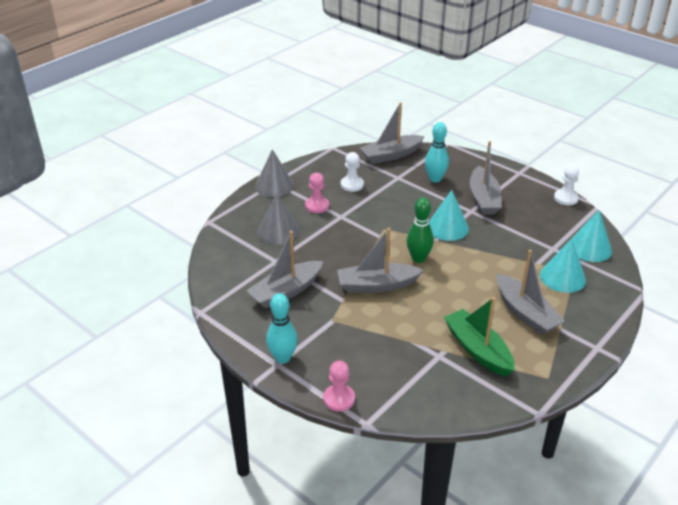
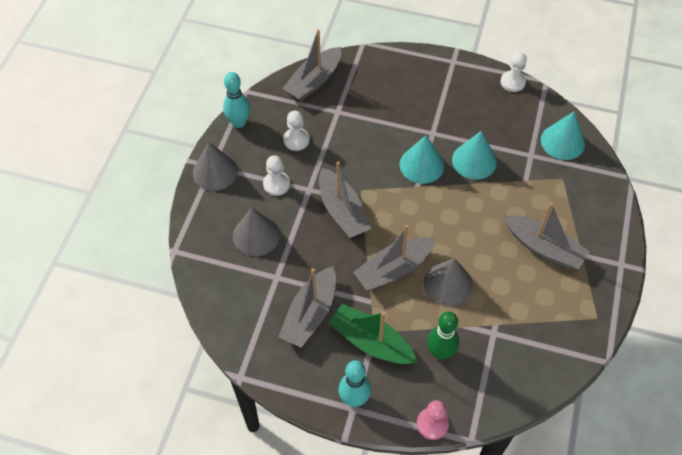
camera: 25 degrees left, 20 degrees up
pink pawn [305,173,329,213] -> white pawn [263,155,290,196]
green bowling pin [406,198,434,263] -> green bowling pin moved to [427,312,459,360]
turquoise bowling pin [425,122,449,182] -> turquoise bowling pin moved to [223,72,250,128]
green boat [444,297,515,377] -> green boat moved to [329,304,417,364]
grey boat [470,141,502,215] -> grey boat moved to [319,161,371,238]
turquoise cone [540,238,586,293] -> turquoise cone moved to [452,131,497,180]
none -> grey cone [424,258,473,306]

